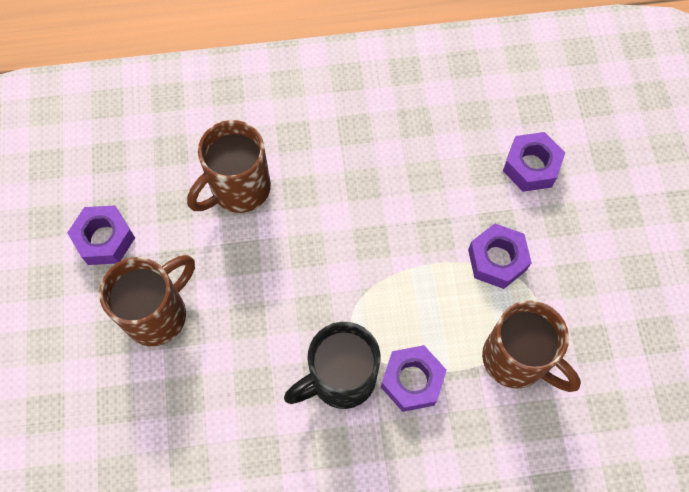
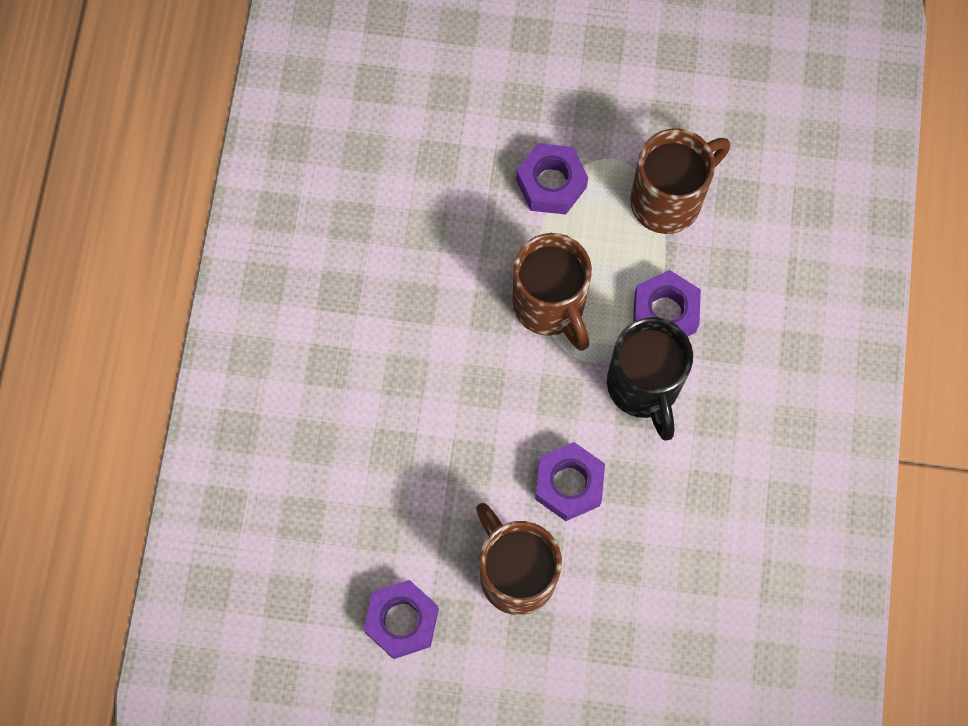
camera: 75 degrees left, 5 degrees up
brown mug [187,120,271,213] -> brown mug moved to [512,233,592,351]
purple nut [503,132,565,192] -> purple nut moved to [535,442,605,521]

